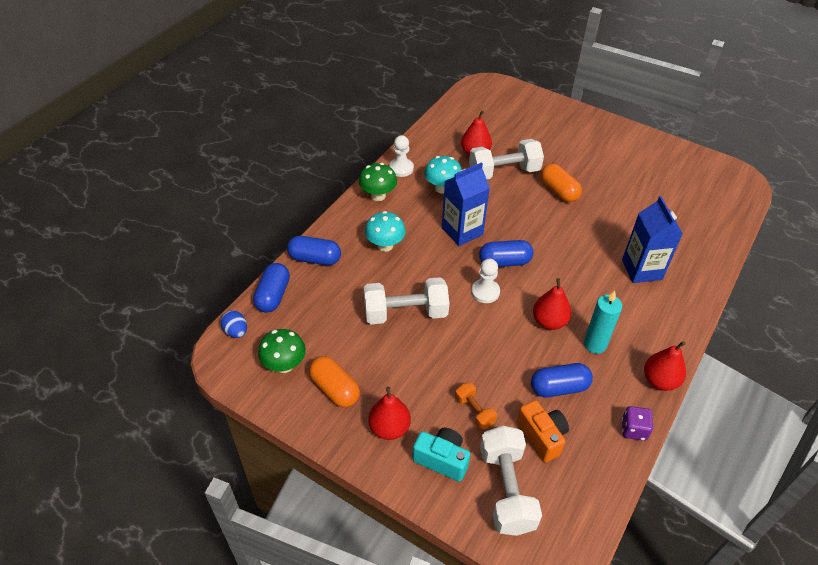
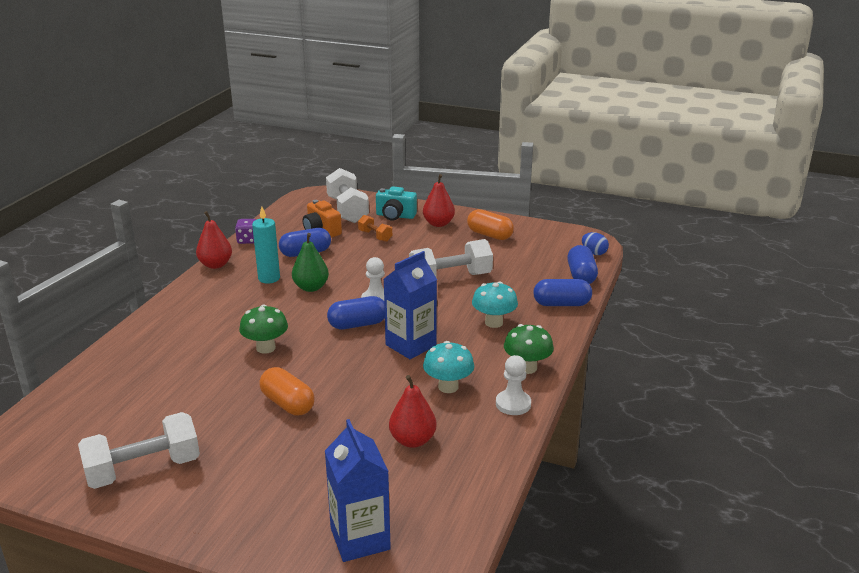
camera: 170 degrees right, 20 degrees down
green mushroom [258,329,306,373] -> green mushroom moved to [239,304,288,354]
white dumbbell [469,139,544,179] -> white dumbbell moved to [78,412,200,489]
red pear [533,278,571,330] -> green pear [292,233,329,292]
blue carton [622,196,683,283] -> blue carton moved to [325,419,391,562]

